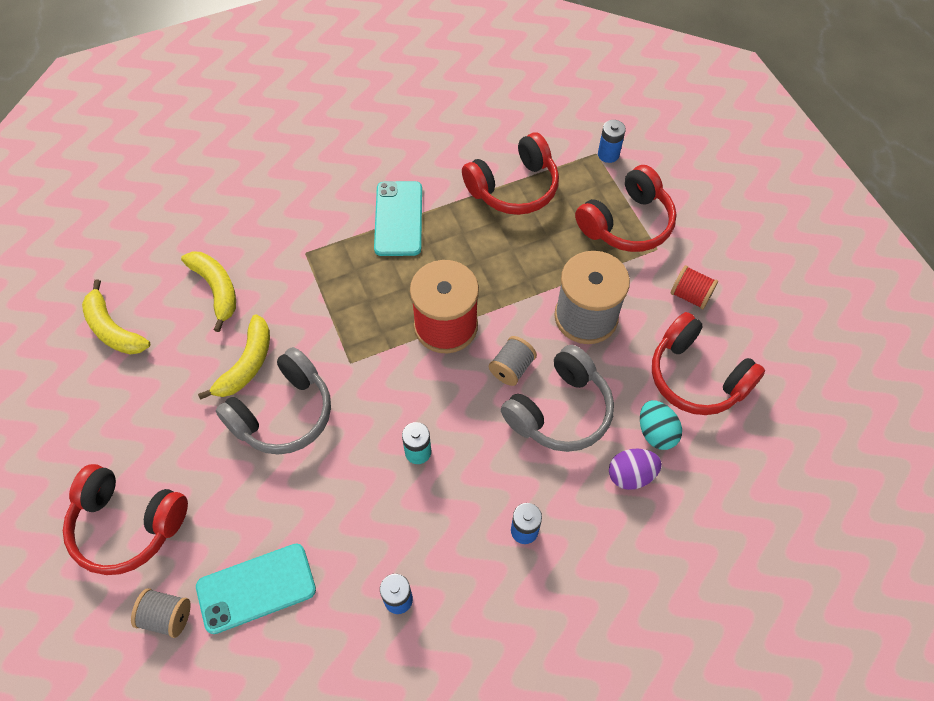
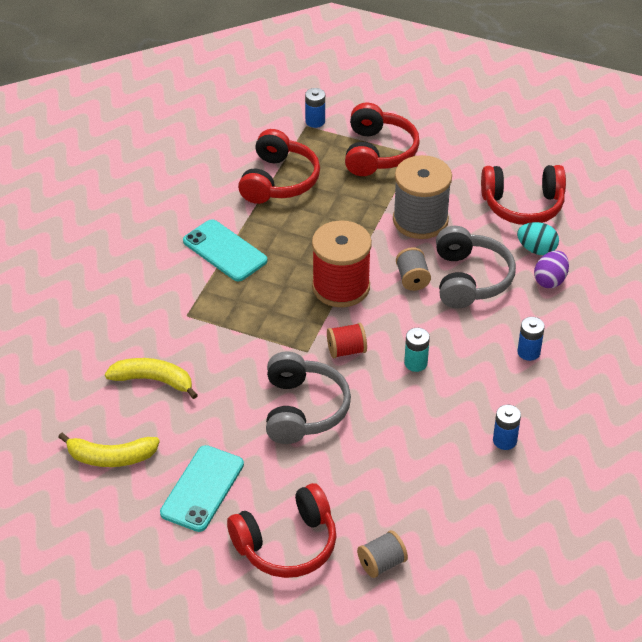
camera: 45 degrees left, 15 degrees down
turquoise phone [196,543,316,634] -> turquoise phone moved to [160,445,244,532]
yellow banana [198,314,270,400] -> none
red spool [671,265,718,309] -> red spool moved to [327,323,367,358]

